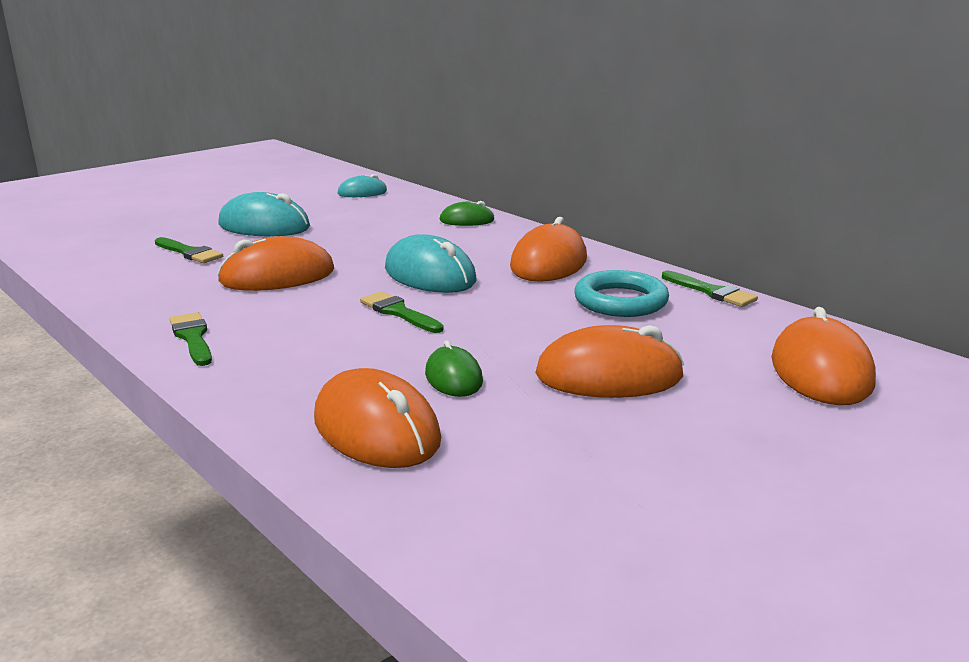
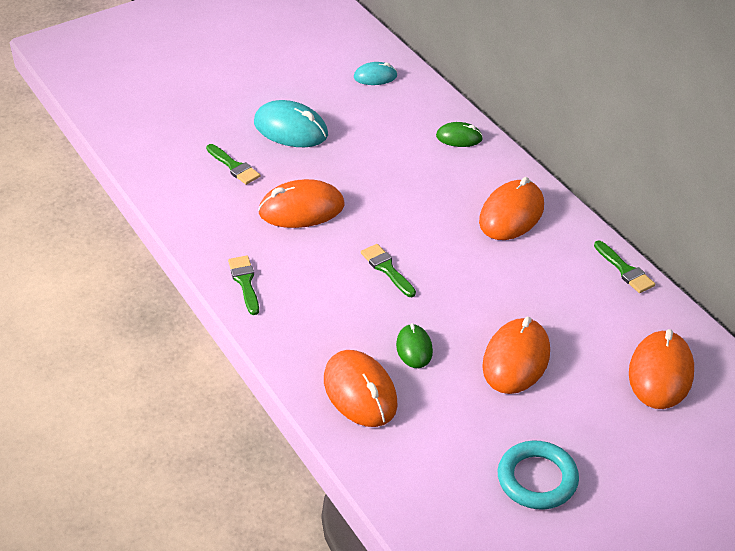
camera: 10 degrees right, 20 degrees up
turquoise mouse [385,234,477,293] -> none
orange mouse [535,325,684,398] -> orange mouse turned 75 degrees counterclockwise [482,317,550,394]
turquoise ring [574,270,669,317] -> turquoise ring moved to [498,441,579,510]

